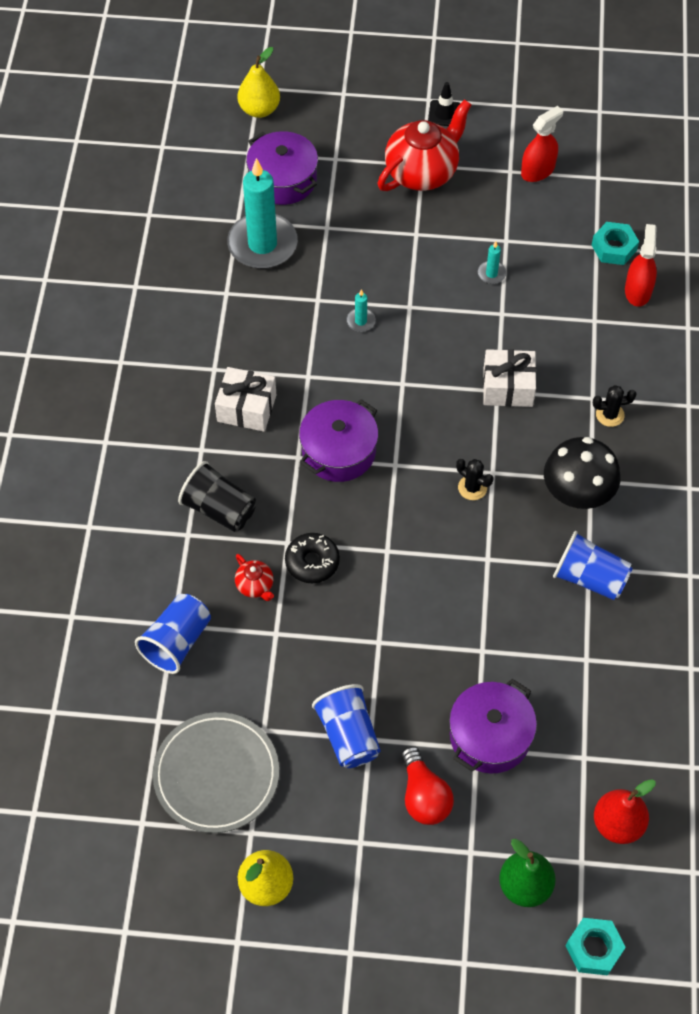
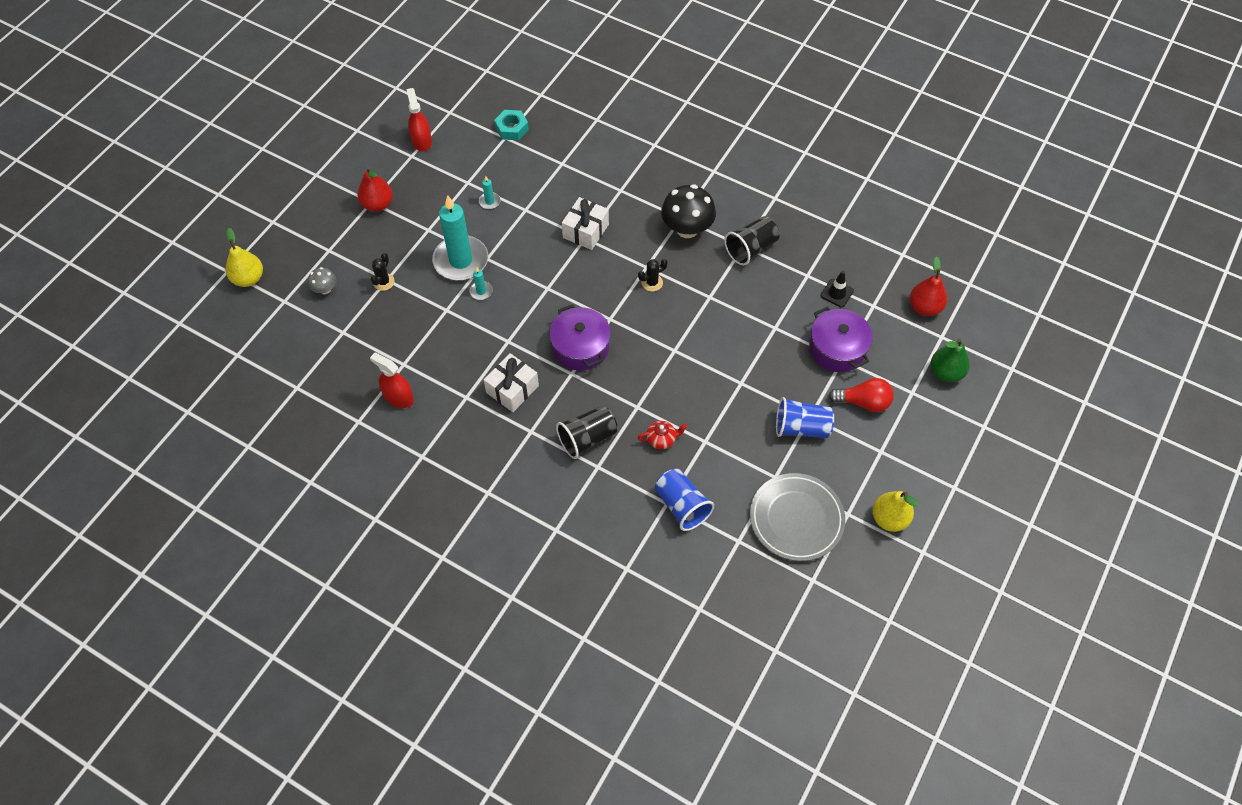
camera: 65 degrees left, 0 degrees up
turquoise candle [227,158,298,269] -> turquoise candle moved to [432,195,488,281]
purple pot [246,131,318,205] -> grey mushroom [308,267,336,294]
black donut [285,533,340,583] -> none
red teapot [377,99,472,191] -> red pear [357,167,393,212]
black traffic cone [428,82,460,126] -> black traffic cone moved to [820,271,854,307]
blue cup [553,531,633,600] -> black cup [724,216,780,266]
turquoise nut [566,918,626,976] -> none
black cactus [593,385,636,427] -> black cactus moved to [371,253,395,291]
red spray bottle [625,224,657,307] -> red spray bottle moved to [370,353,414,408]

